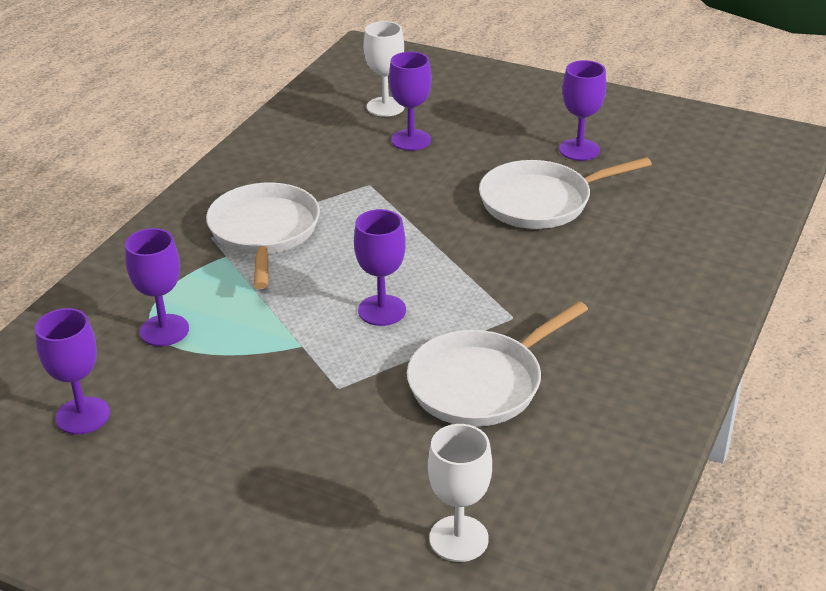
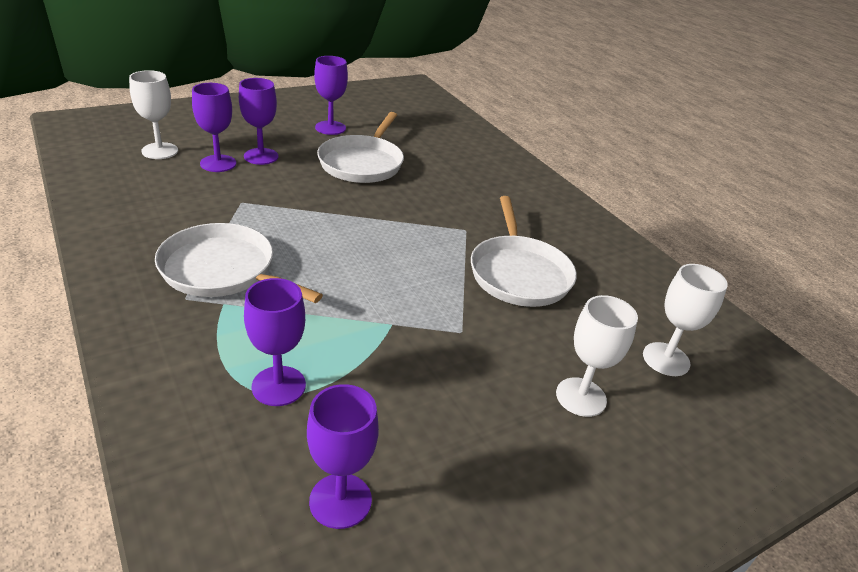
camera: 60 degrees left, 0 degrees up
purple goblet [354,209,406,326] -> purple goblet moved to [239,78,278,165]
none -> white goblet [556,295,638,417]

